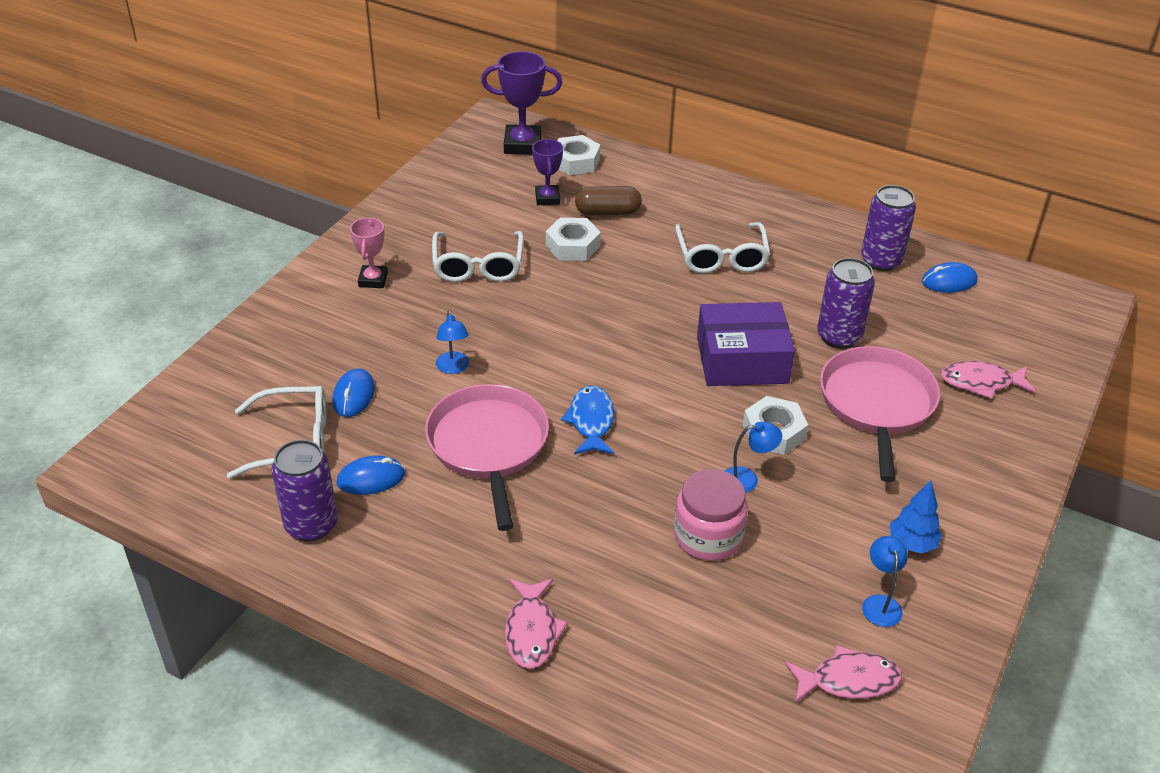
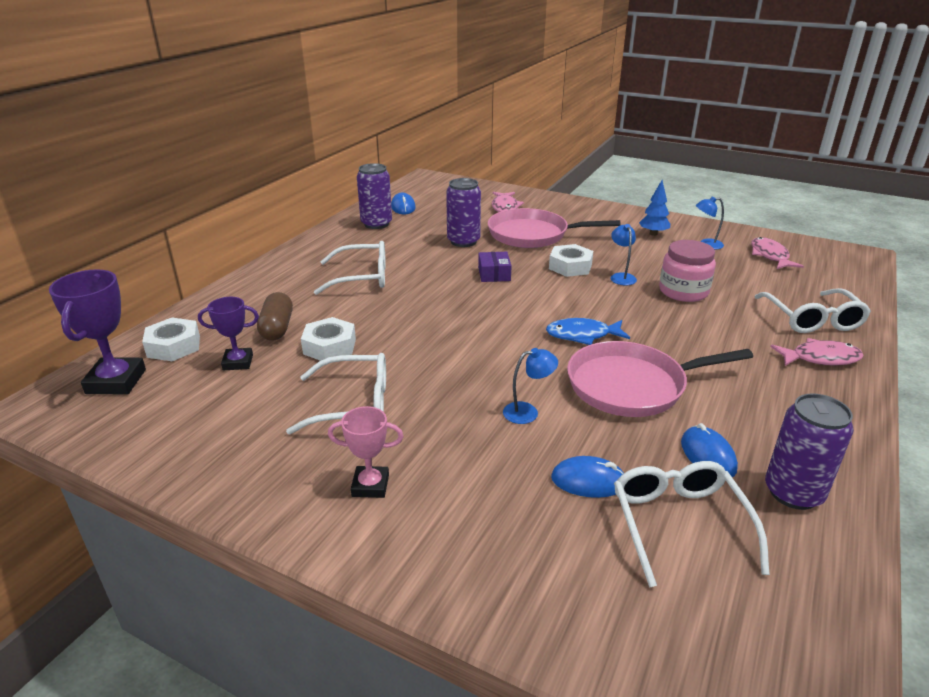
camera: 90 degrees left, 10 degrees down
purple box [697,302,795,386] -> purple box [478,252,511,282], size x0.51
none -> white glasses [755,288,871,333]

